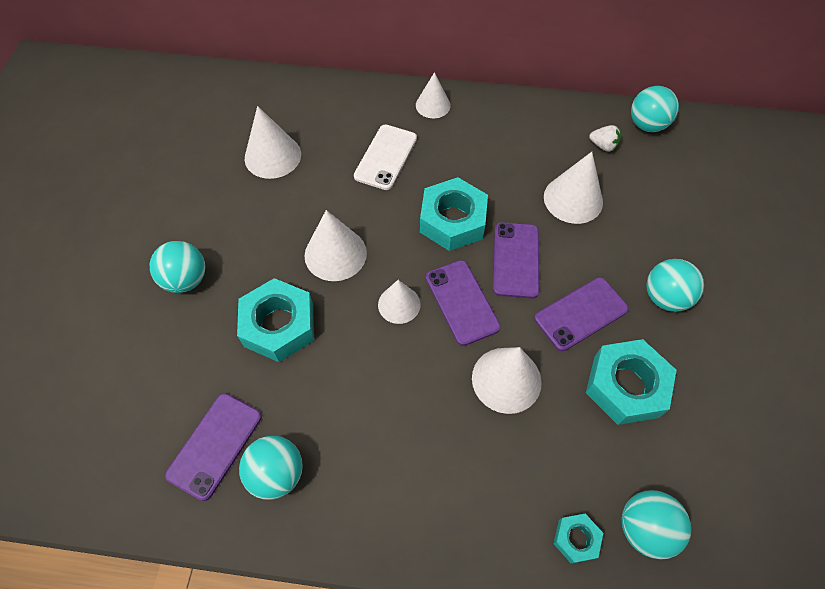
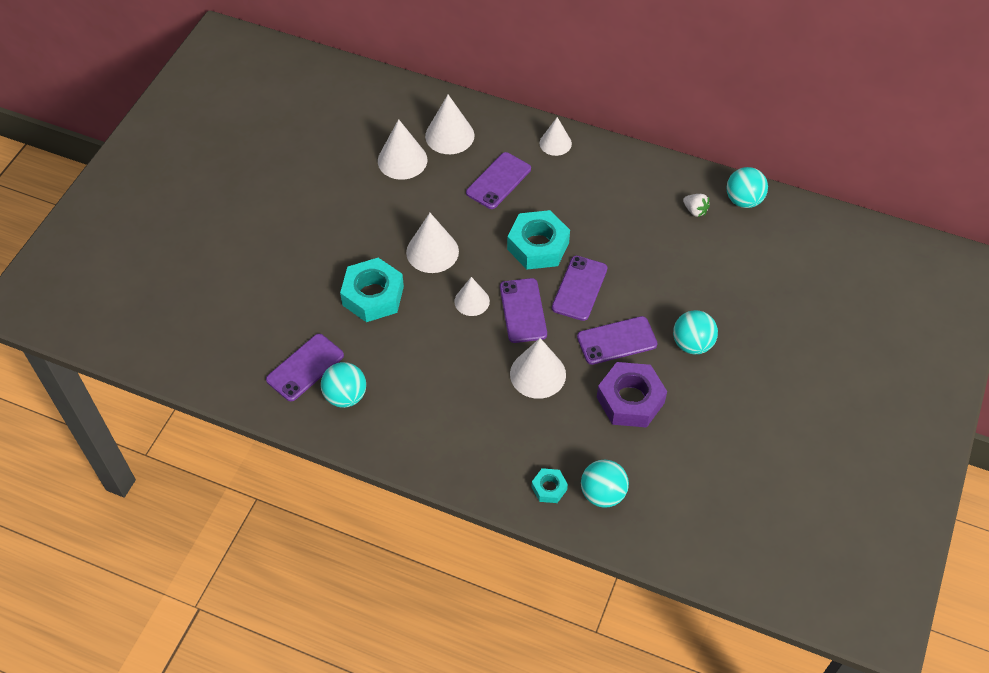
camera: 15 degrees right, 5 degrees down
turquoise ball [150,241,205,293] -> none
white phone [354,125,417,190] -> purple phone [466,152,531,209]
white cone [544,152,603,224] -> white cone moved to [425,95,474,154]
turquoise nut [586,339,677,425] -> purple nut [597,362,667,428]

